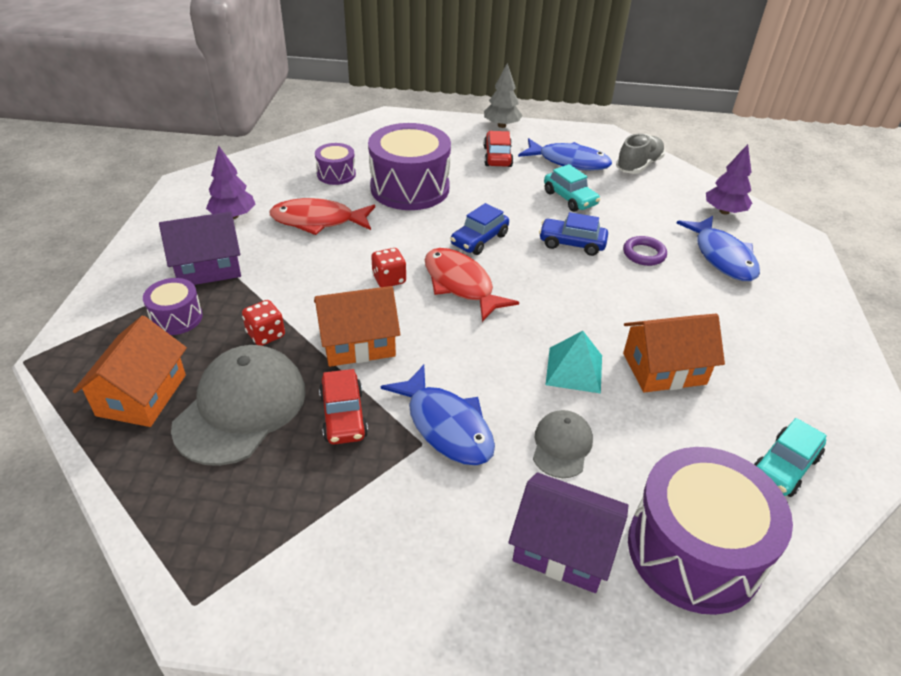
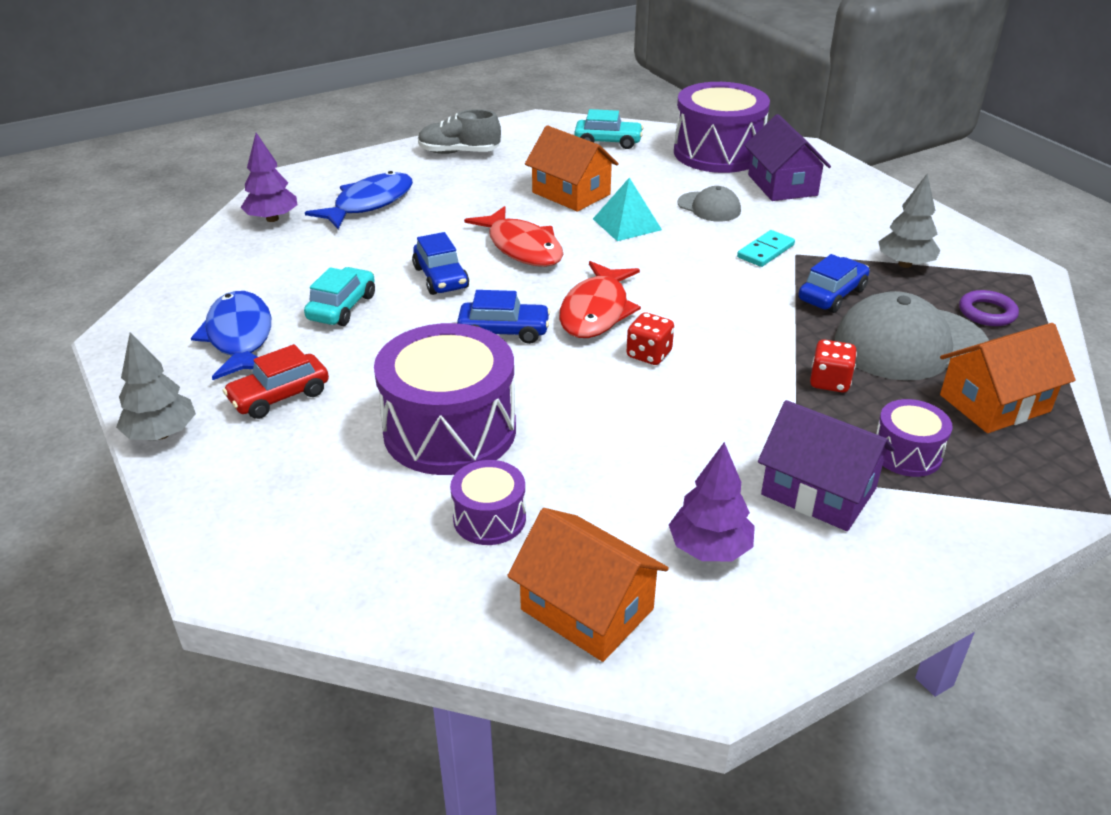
camera: 125 degrees left, 5 degrees down
red fish [269,198,375,235] -> red fish moved to [464,206,563,267]
orange house [314,286,400,367] -> orange house moved to [507,508,669,662]
red car [319,369,368,445] -> blue car [798,254,870,313]
blue fish [381,364,495,465] -> turquoise domino [737,230,795,267]
grey cap [533,410,593,478] -> grey cap turned 120 degrees counterclockwise [677,186,741,222]
grey shoe [616,134,665,174] -> grey shoe moved to [418,109,501,154]
purple ring [623,236,667,266] -> purple ring moved to [959,290,1019,326]
none -> grey tree [878,174,940,268]

